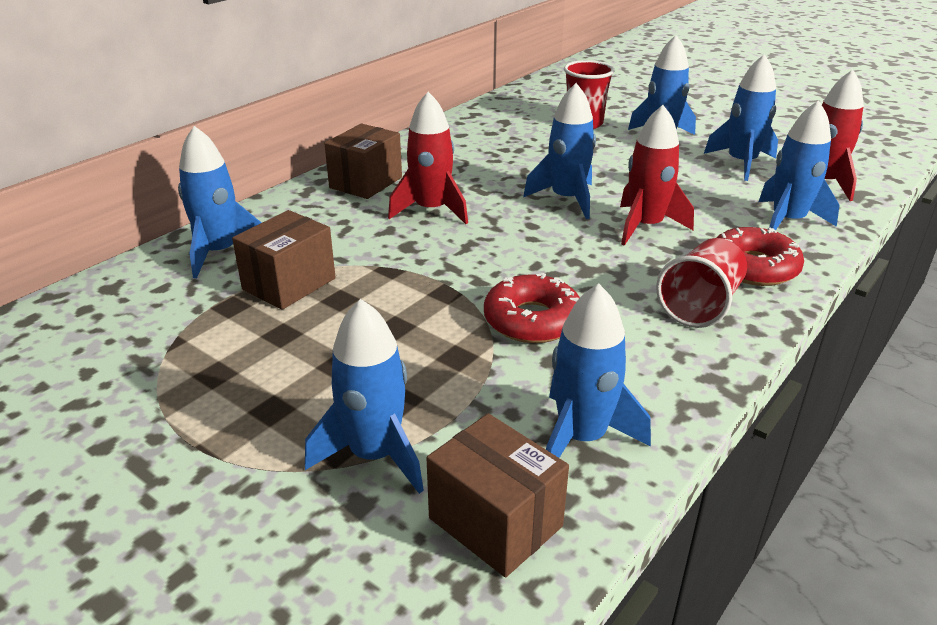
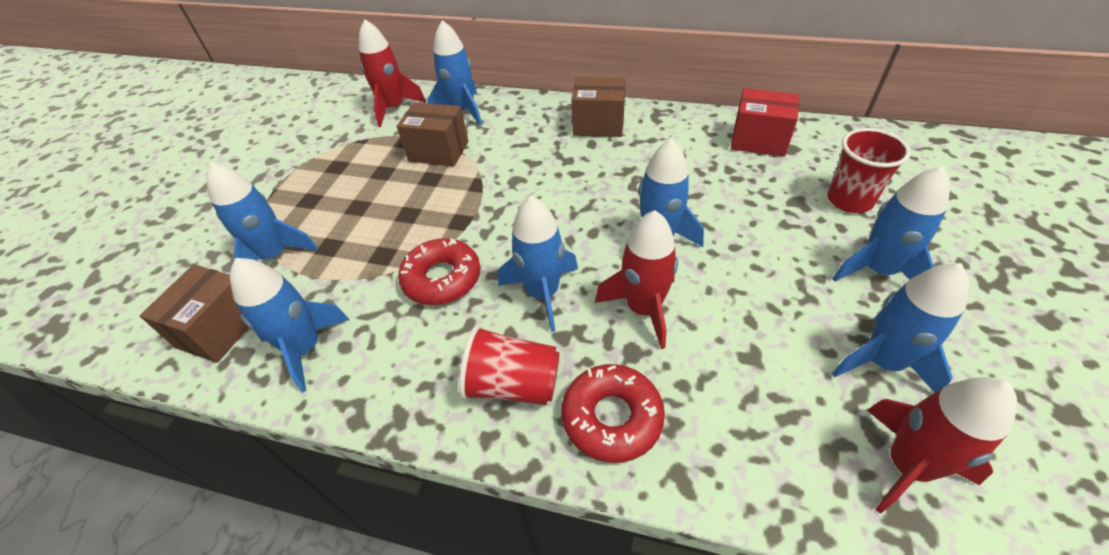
camera: 70 degrees right, 15 degrees up
red rocket [388,92,468,224] -> red rocket moved to [359,19,426,127]
blue rocket [759,100,839,230] -> blue rocket moved to [498,196,578,332]
none -> red box [731,88,799,157]

